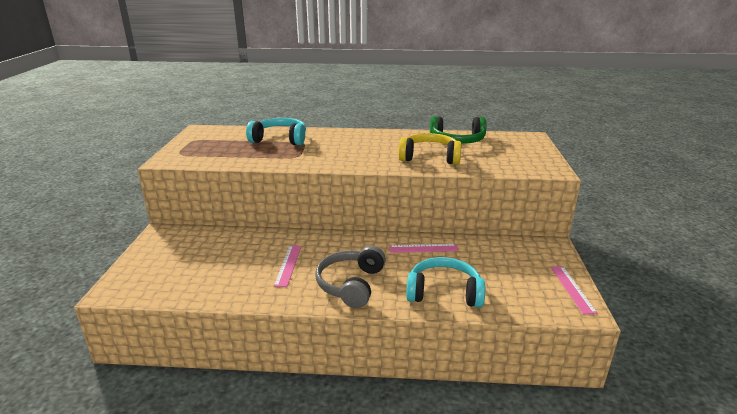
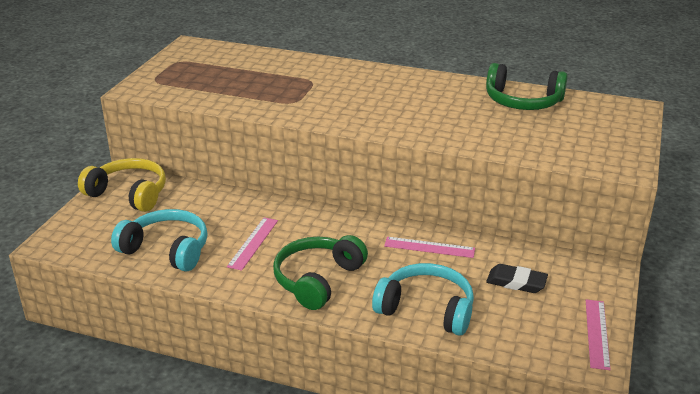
camera: 15 degrees right, 5 degrees up
turquoise headphones [246,118,306,145] -> turquoise headphones moved to [111,209,207,271]
grey headphones [315,246,386,308] -> green headphones [273,235,368,310]
yellow headphones [399,133,462,165] -> yellow headphones moved to [78,158,166,212]
none -> black eraser [486,264,548,293]

